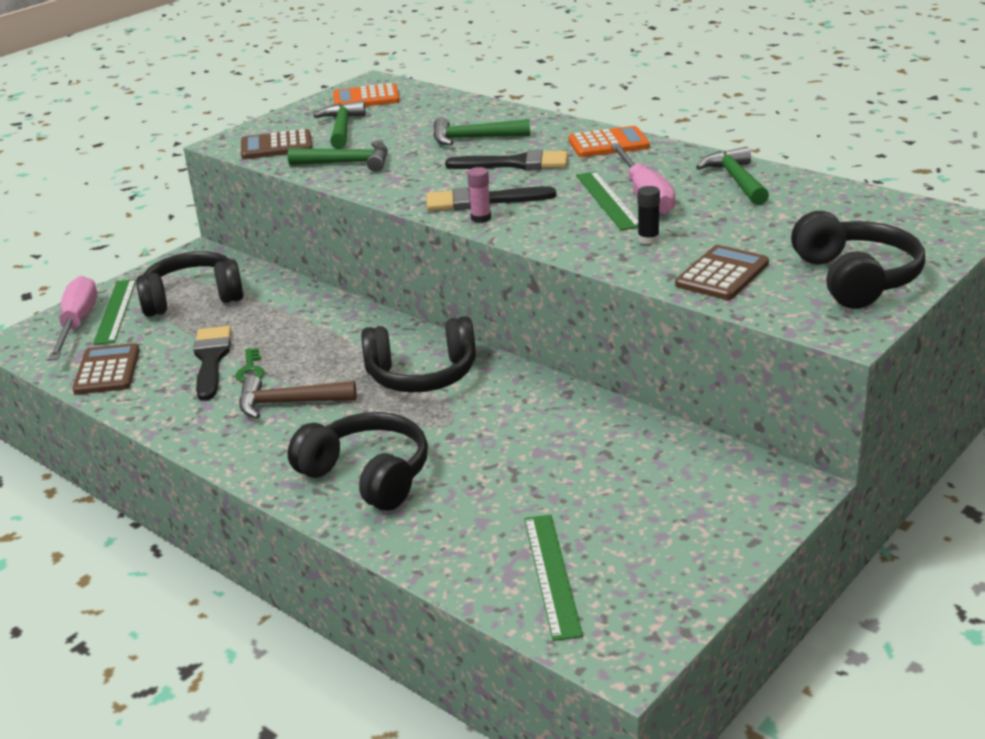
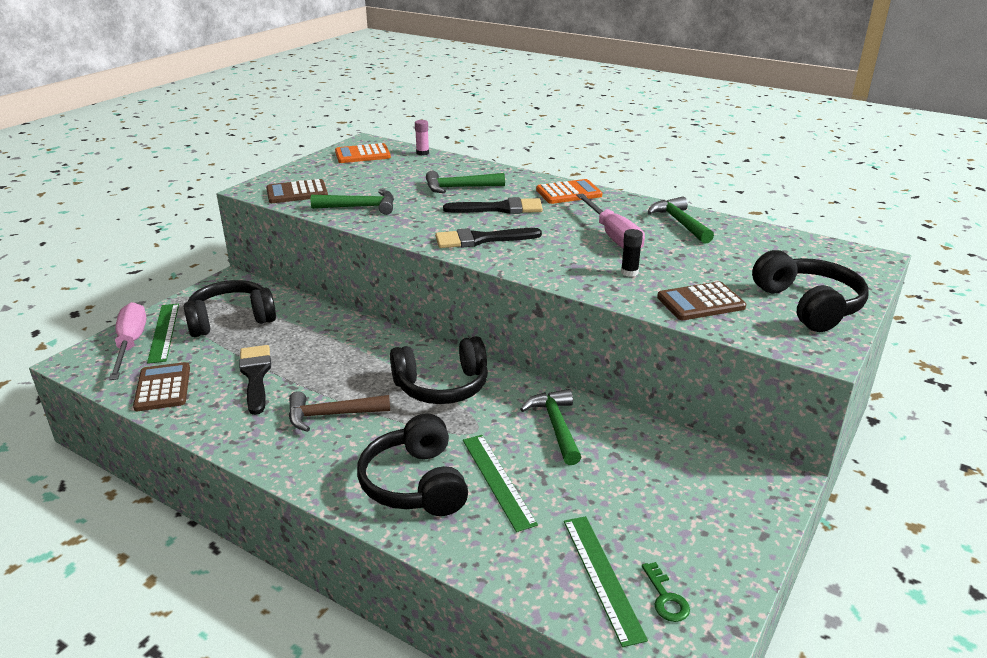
camera: 10 degrees left, 0 degrees up
green key [235,348,265,382] -> green key moved to [642,562,690,622]
black headphones [288,412,428,511] -> black headphones turned 135 degrees counterclockwise [357,413,468,516]
green hammer [313,101,365,149] -> green hammer moved to [520,389,581,465]
pink glue stick [467,167,491,223] -> pink glue stick moved to [415,120,429,155]
green ruler [576,171,638,230] -> green ruler moved to [463,435,538,532]
brown calculator [675,245,769,300] -> brown calculator turned 135 degrees counterclockwise [657,281,746,320]

